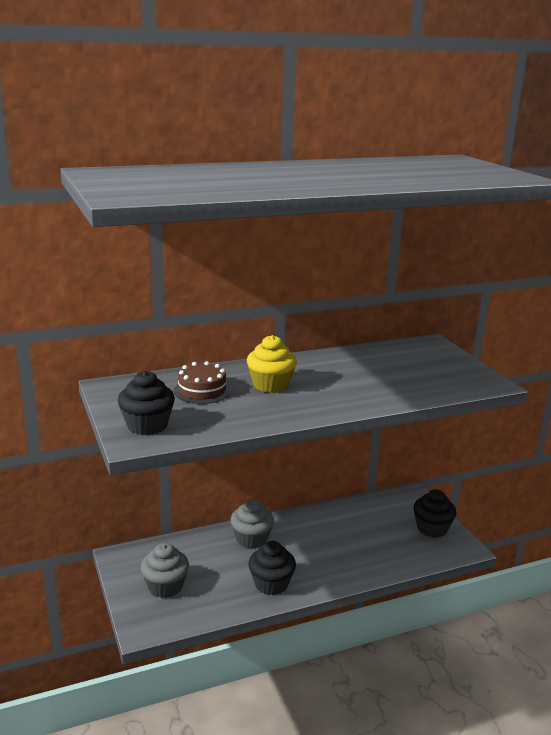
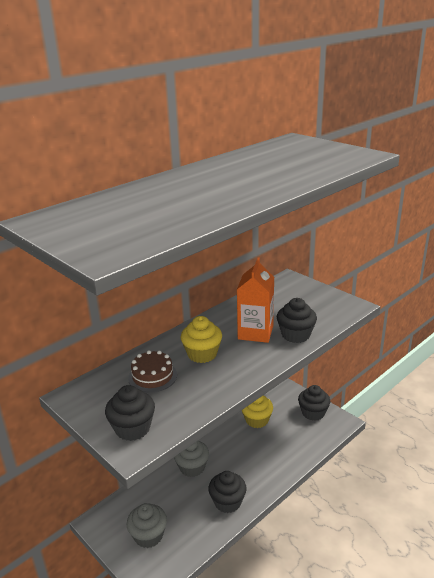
camera: 20 degrees left, 5 degrees up
none -> orange carton [237,258,274,343]
none -> yellow cupcake [242,395,273,428]
none -> black cupcake [277,298,317,343]

